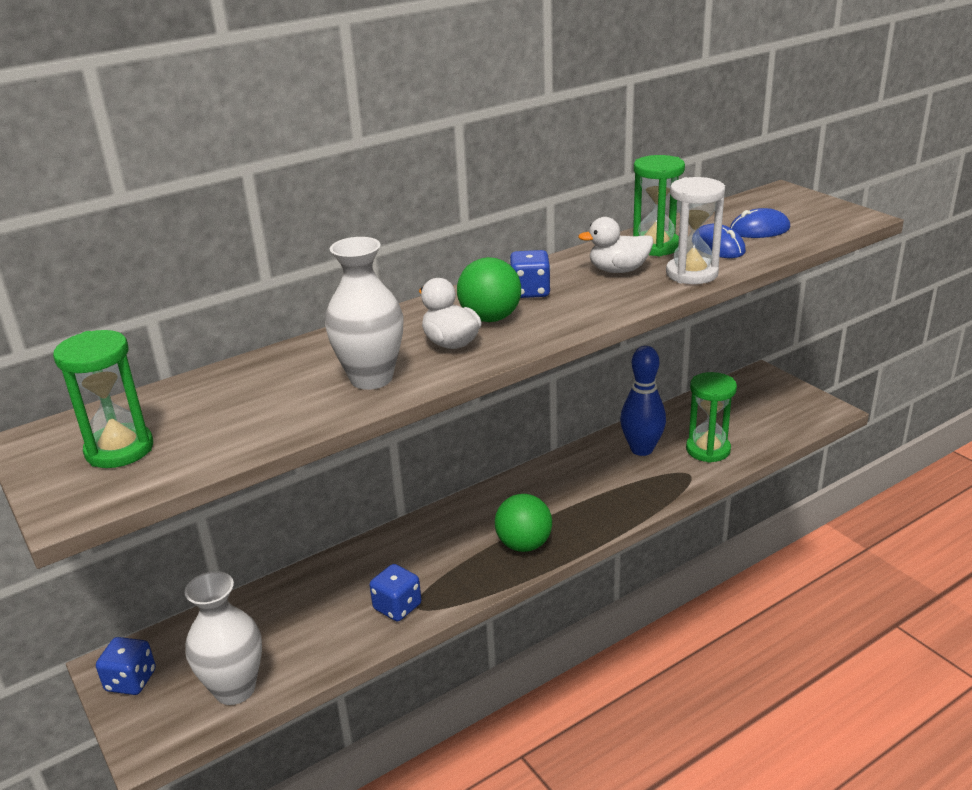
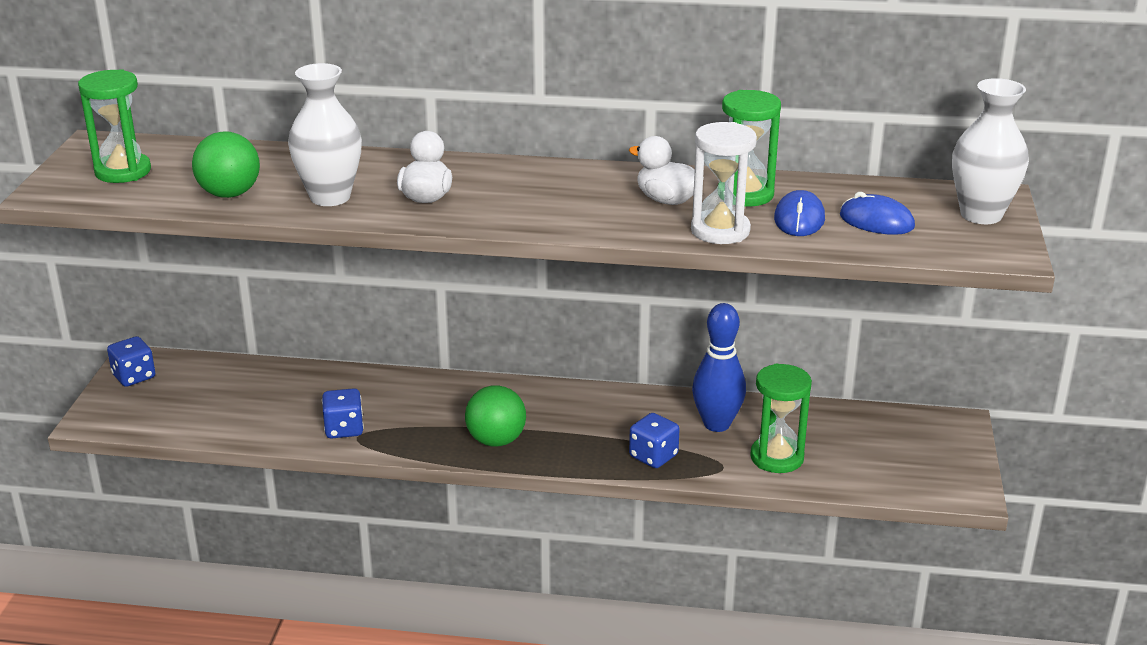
camera: 40 degrees right, 0 degrees up
white vase [185,571,262,705] -> white vase moved to [952,78,1029,224]
green ball [457,257,521,322] -> green ball moved to [192,131,260,198]
blue dice [510,250,550,298] -> blue dice moved to [629,413,680,468]

